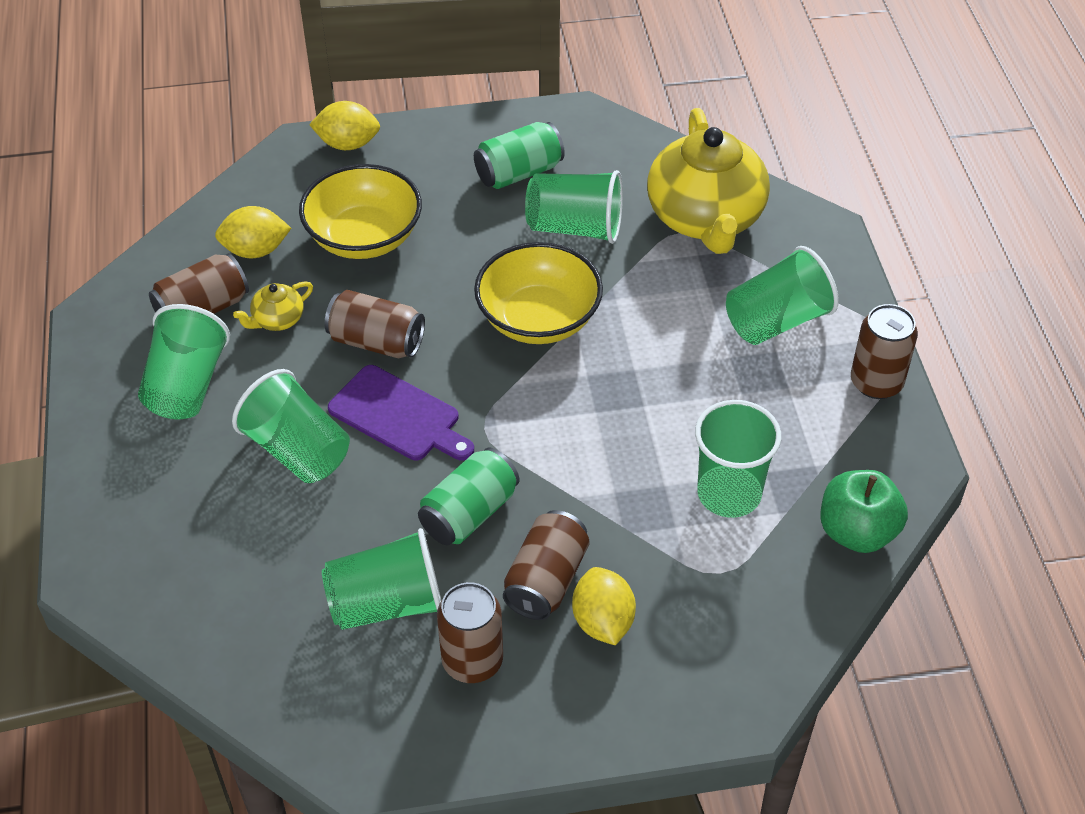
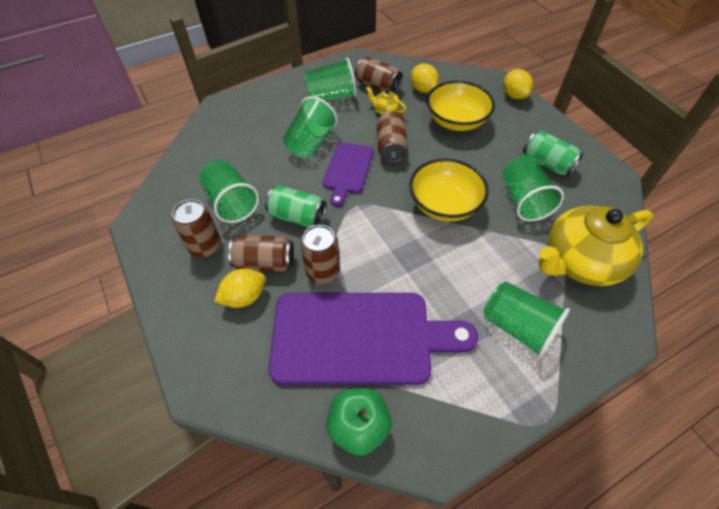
camera: 70 degrees right, 5 degrees up
green cup [695,400,782,518] -> purple cutting board [269,293,478,385]
brown can [851,304,918,399] -> brown can moved to [300,225,340,284]

